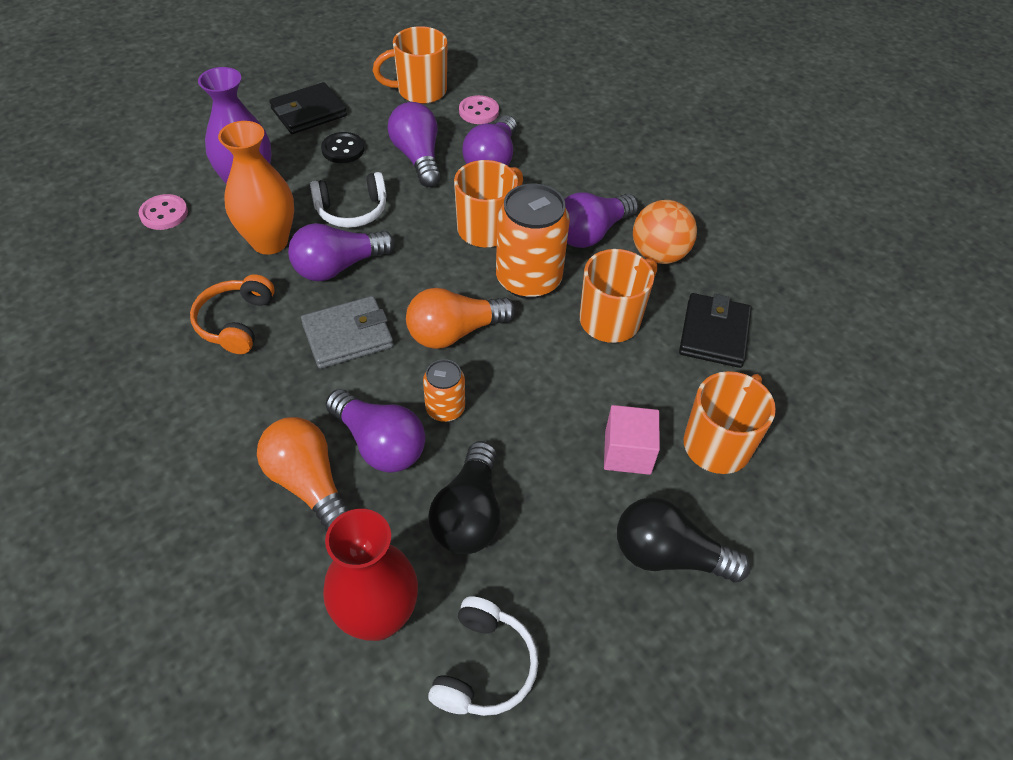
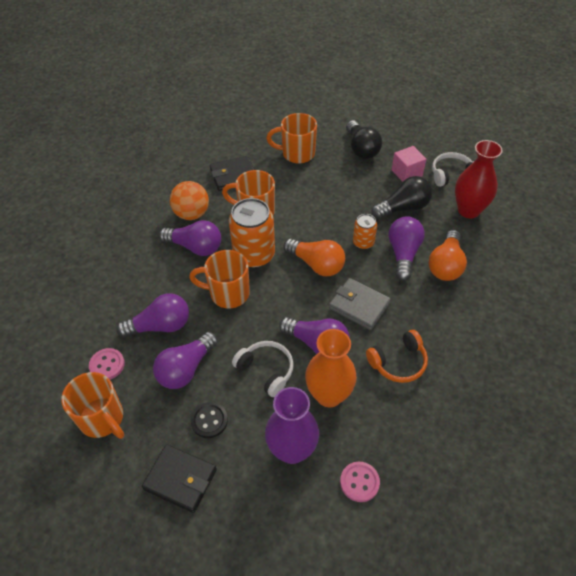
camera: 120 degrees left, 0 degrees up
pink cube [604,405,660,475] -> pink cube moved to [392,146,426,182]

